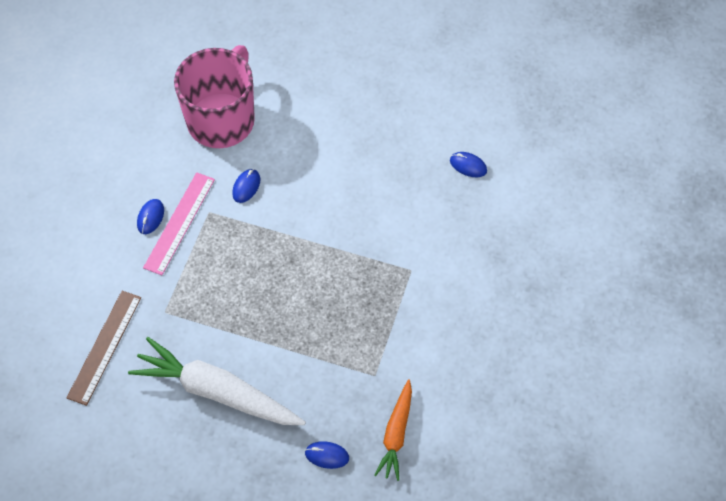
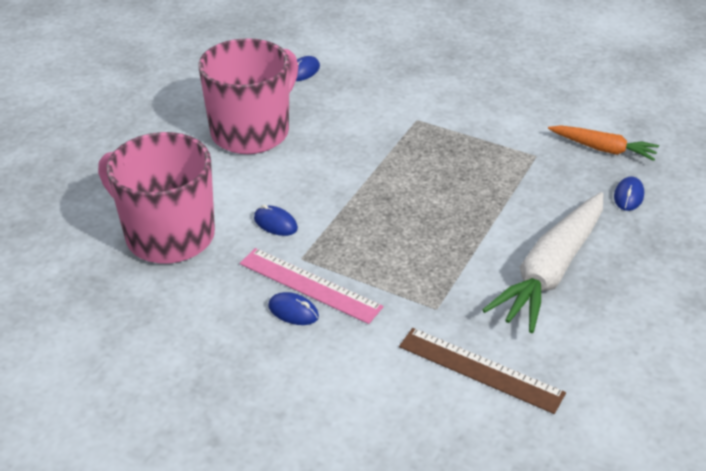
camera: 80 degrees left, 20 degrees down
none -> pink mug [198,38,299,154]

